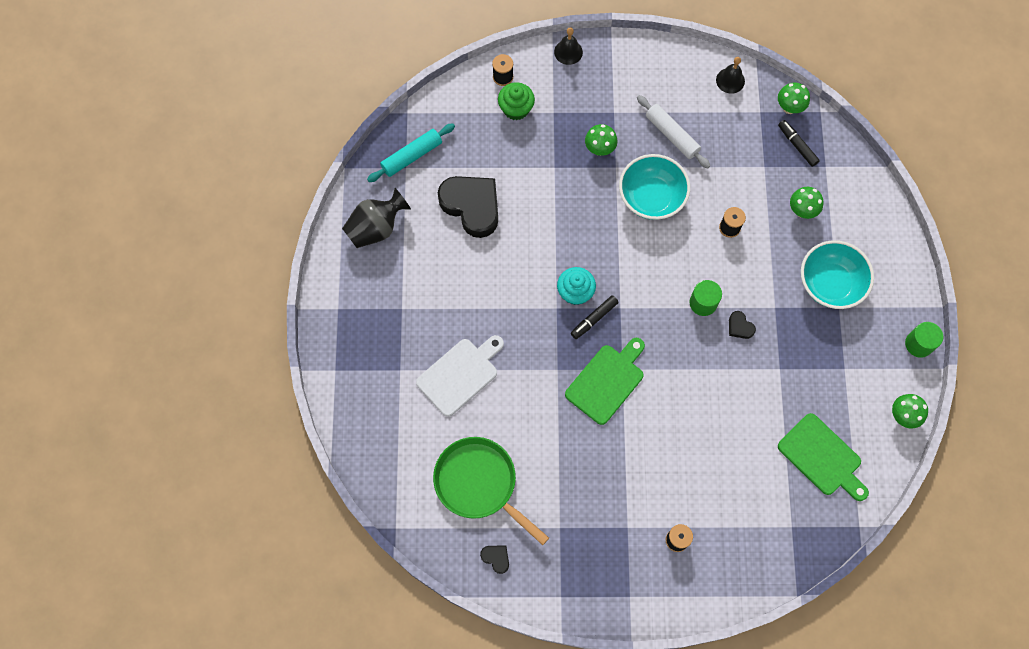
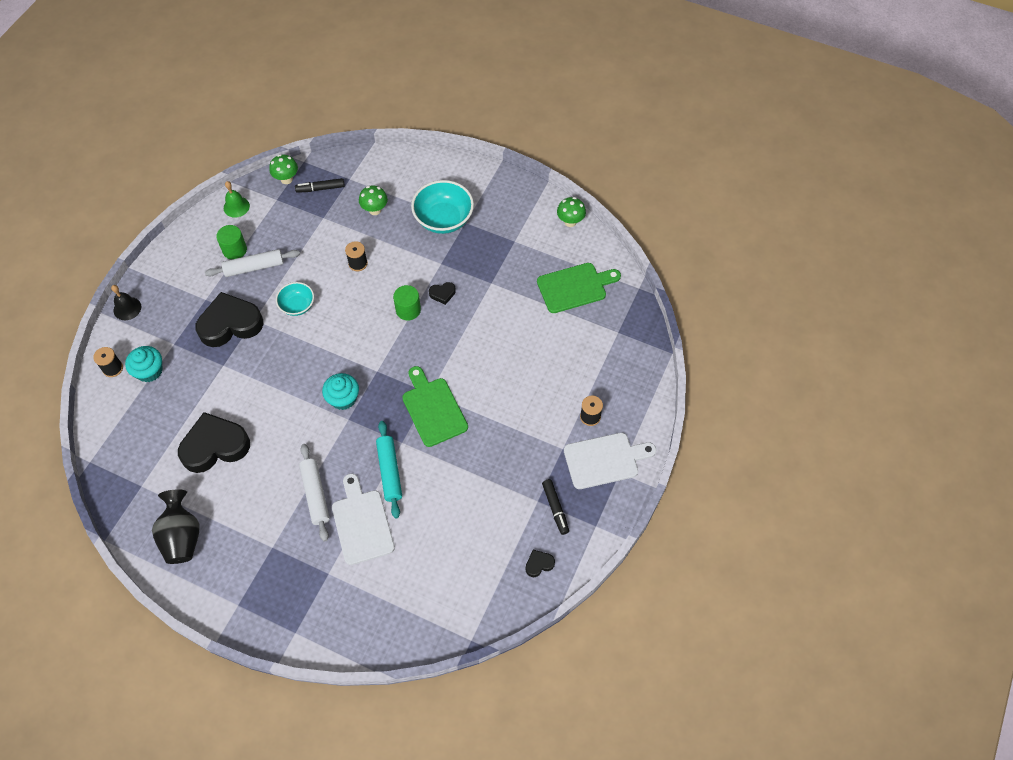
camera: 65 degrees left, 10 degrees down
turquoise rolling pin [367,123,455,182] -> turquoise rolling pin moved to [376,421,402,518]
green pan [433,437,549,545] -> none
green cupcake [498,82,535,120] -> turquoise cupcake [125,346,162,382]
black marker [571,295,619,339] -> black marker moved to [542,479,569,535]
green mushroom [585,124,617,156] -> black heart [195,292,263,347]
turquoise bowl [619,154,690,220] -> turquoise bowl [276,282,314,316], size x0.59
black bell [716,57,745,94] -> green bell [224,181,250,218]
green cylinder [905,322,943,358] -> green cylinder moved to [216,225,247,260]
none -> white rolling pin [299,444,330,542]
none -> white cutting board [564,433,656,489]

